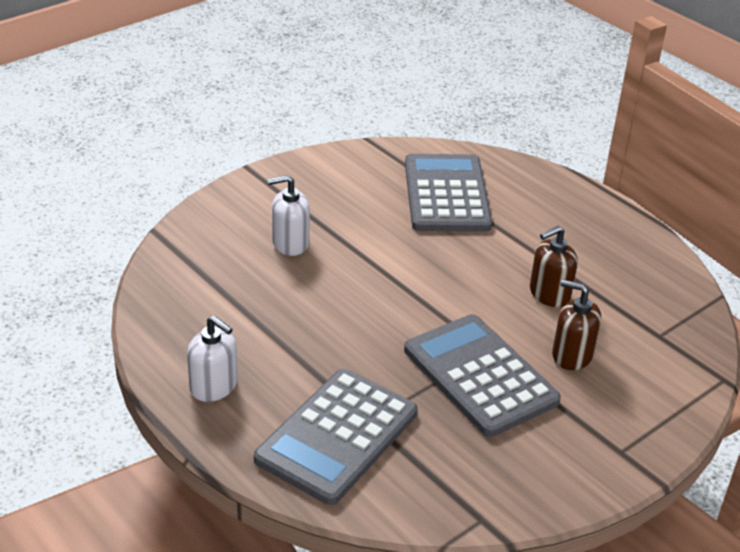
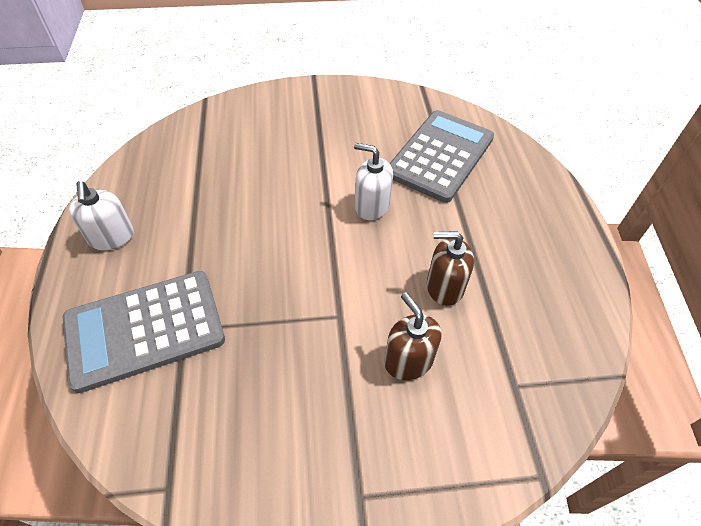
camera: 35 degrees right, 15 degrees up
white soap dispenser [268,175,310,256] -> white soap dispenser moved to [354,143,393,220]
grey calculator [404,314,561,437] -> none

